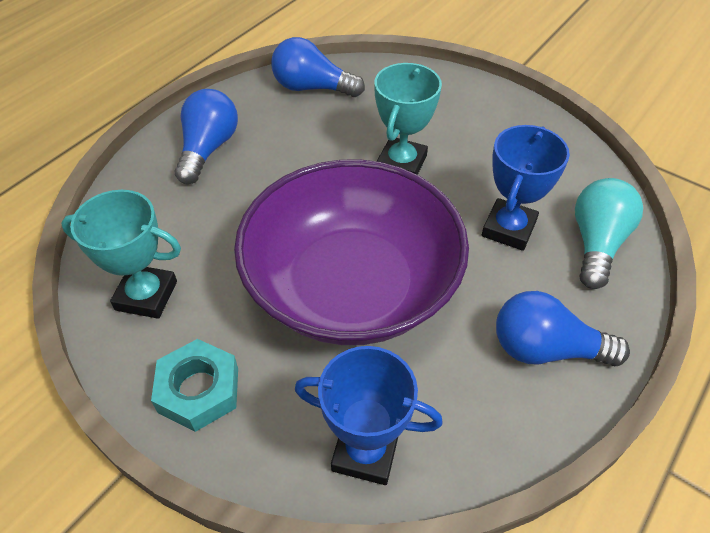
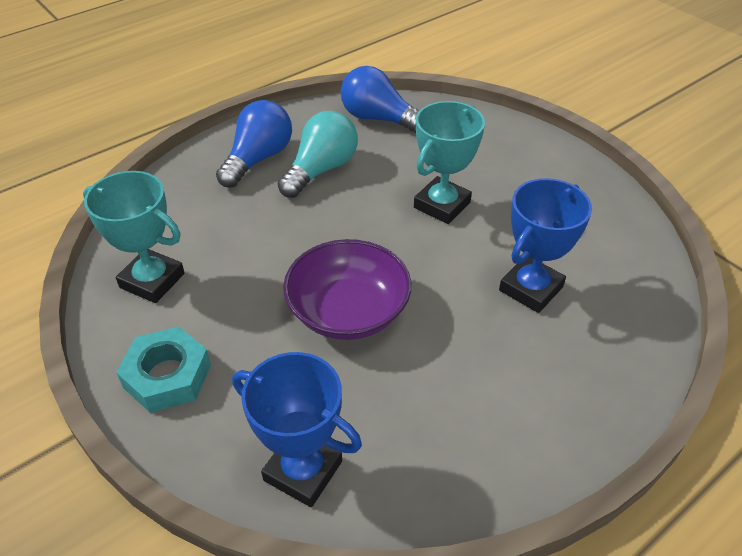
camera: 15 degrees right, 5 degrees down
purple bowl [234,160,469,345] -> purple bowl [283,239,411,340], size x0.56
blue light bulb [496,291,630,366] -> none
turquoise light bulb [575,178,643,289] -> turquoise light bulb moved to [278,111,358,198]

